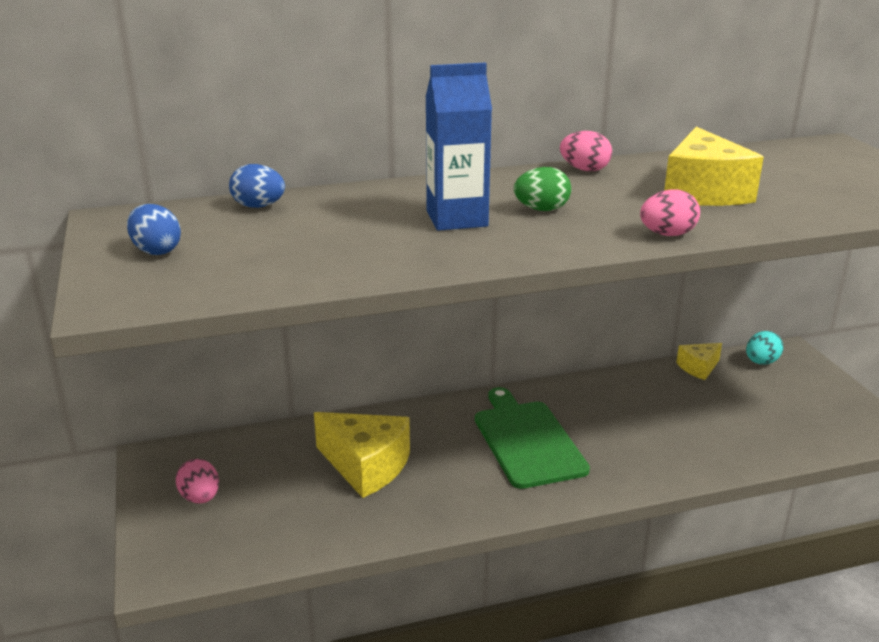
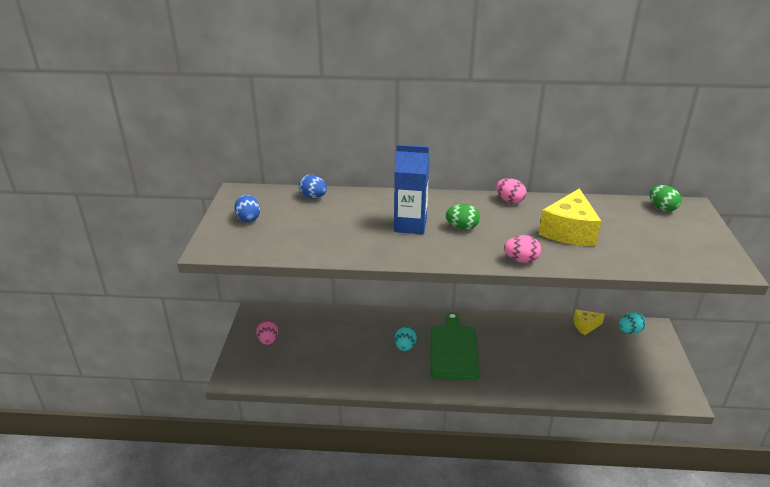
camera: 20 degrees right, 5 degrees up
yellow cheese [314,412,410,498] -> none
none -> turquoise egg [395,326,417,351]
none -> green egg [650,185,682,212]

